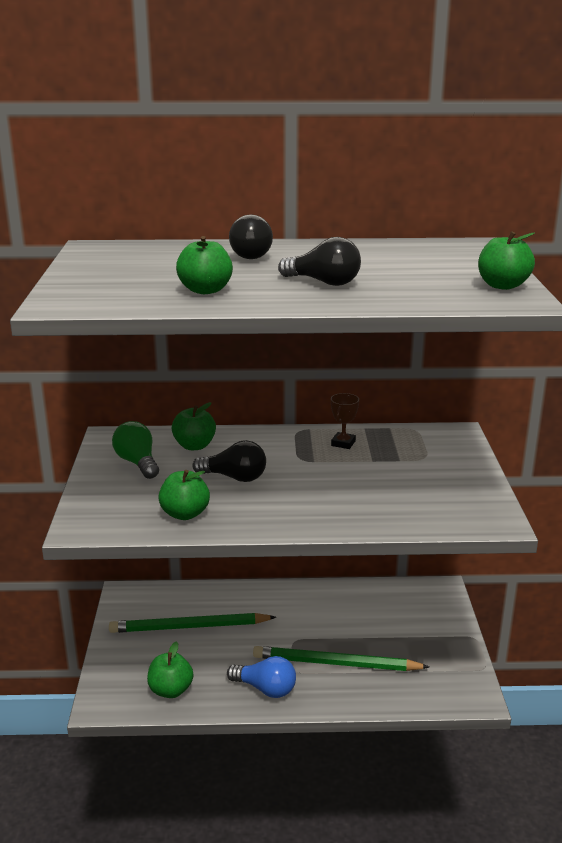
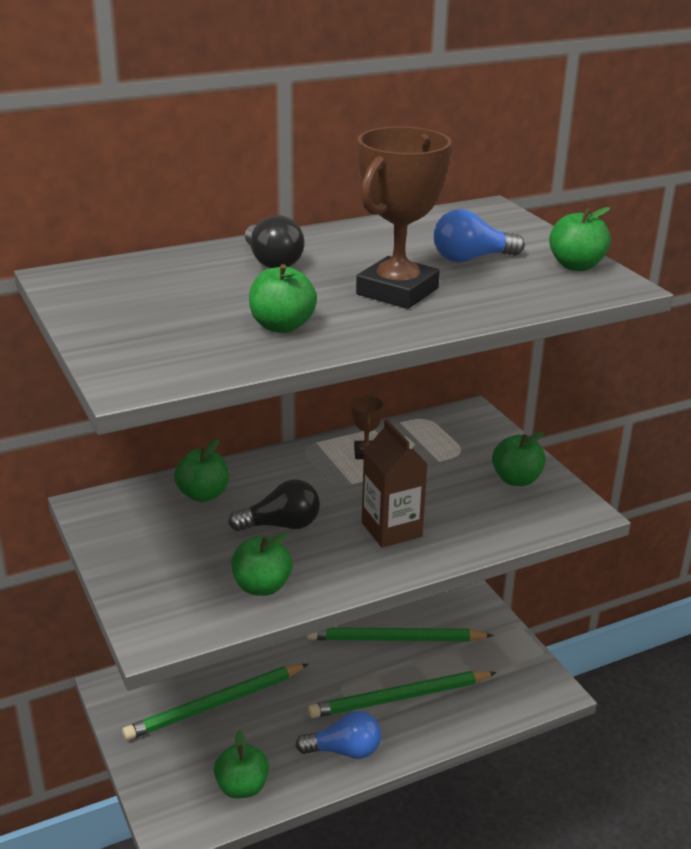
camera: 25 degrees left, 5 degrees up
green light bulb [112,421,159,479] -> none
black light bulb [278,237,361,286] -> brown trophy [356,127,452,309]
none -> green pencil [307,627,494,641]
none -> brown carton [362,419,428,548]
none -> blue light bulb [433,209,525,262]
none -> green apple [492,432,546,486]

